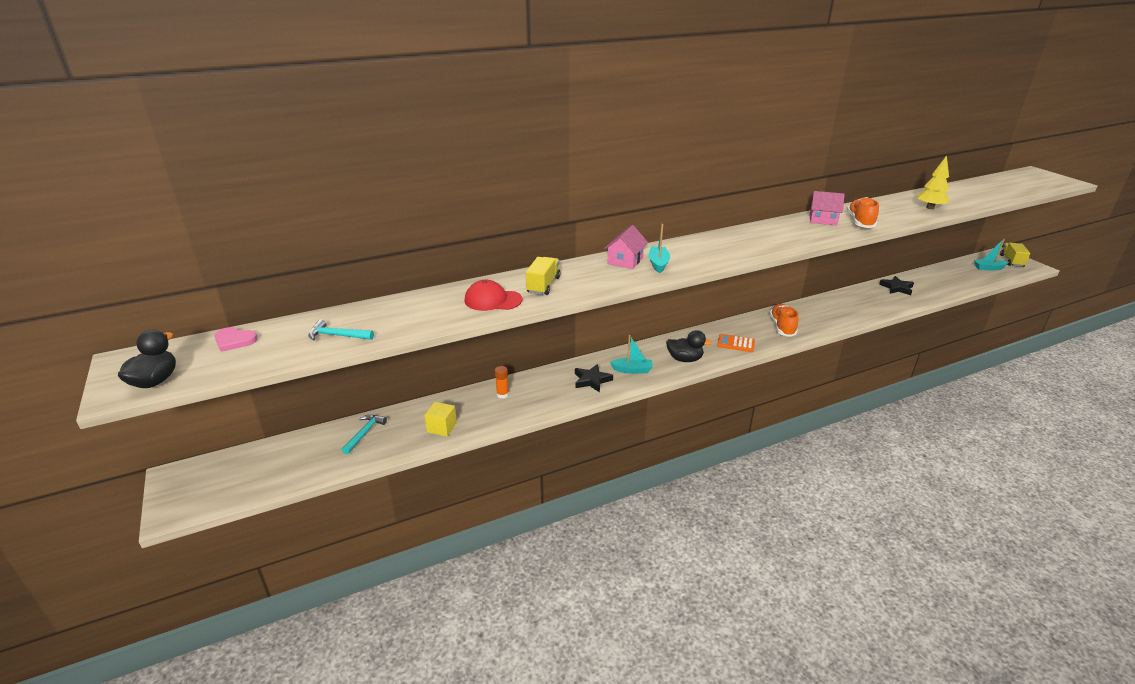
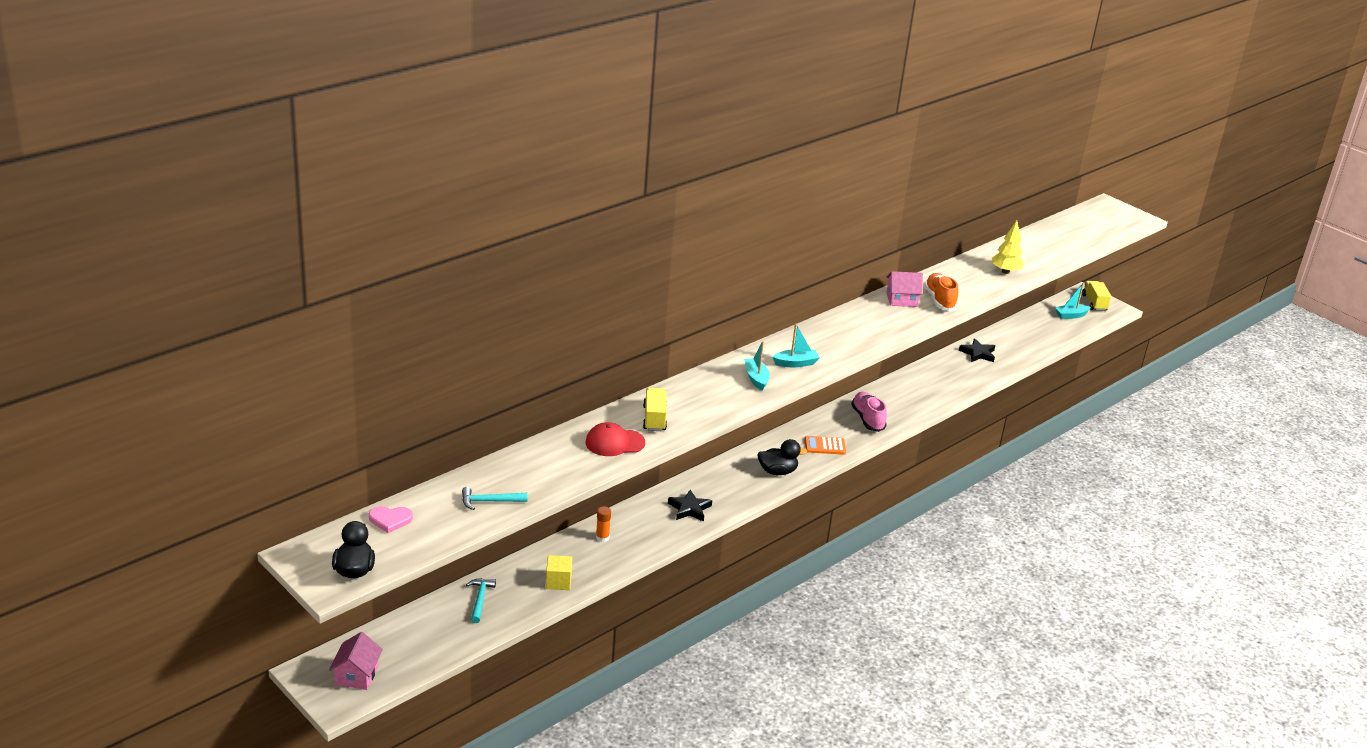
camera: 20 degrees left, 0 degrees up
pink house [604,225,648,269] -> pink house moved to [329,632,383,690]
turquoise boat [610,335,653,374] -> turquoise boat moved to [772,324,820,367]
orange shoe [769,304,799,337] -> pink shoe [851,392,887,432]

